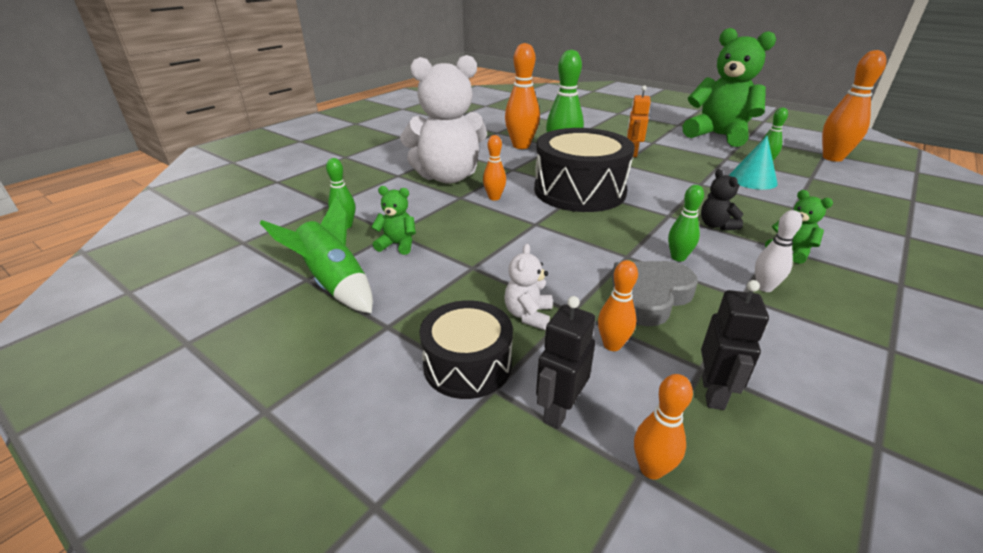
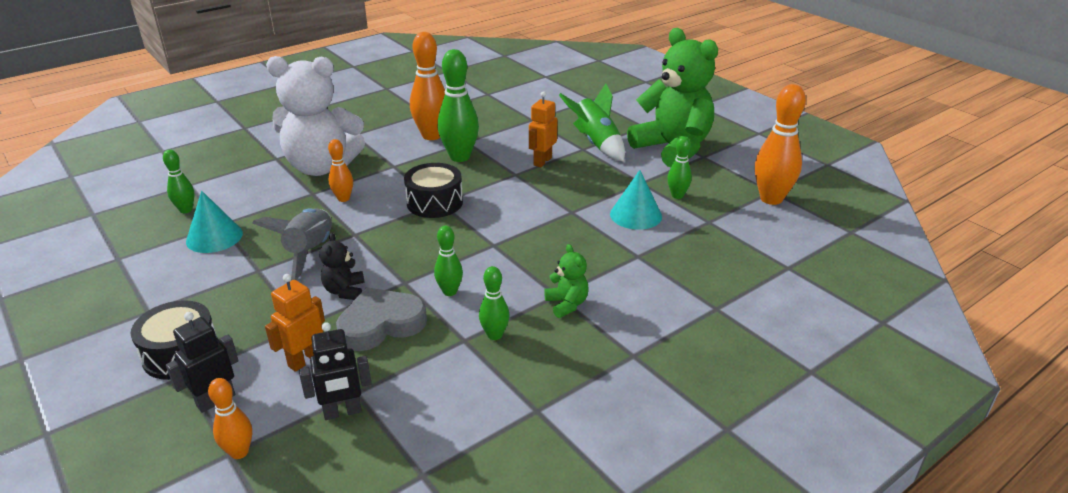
camera: 15 degrees right, 0 degrees up
green rocket [260,196,373,313] -> green rocket moved to [559,83,625,162]
green teddy bear [371,186,416,255] -> turquoise cone [186,191,243,253]
white teddy bear [504,244,553,330] -> none
black drum [534,128,635,212] -> black drum [404,163,463,218], size x0.58
orange bowling pin [598,260,638,351] -> orange robot [265,274,325,372]
black teddy bear [701,169,743,230] -> black teddy bear moved to [320,233,365,300]
black robot [701,280,769,410] -> black robot turned 45 degrees clockwise [299,322,372,420]
white bowling pin [755,210,802,292] -> green bowling pin [479,266,510,340]
none -> grey rocket [252,208,332,281]

